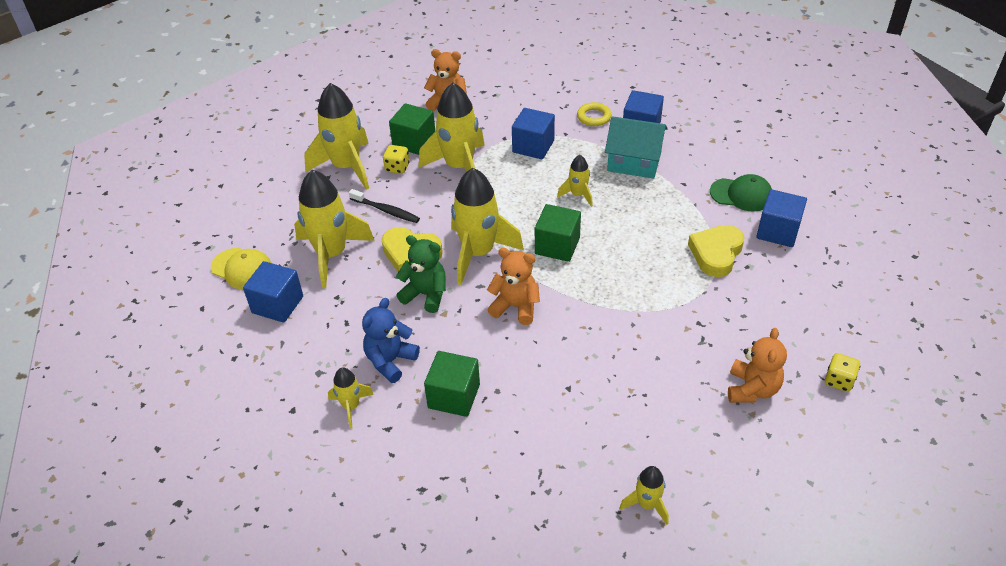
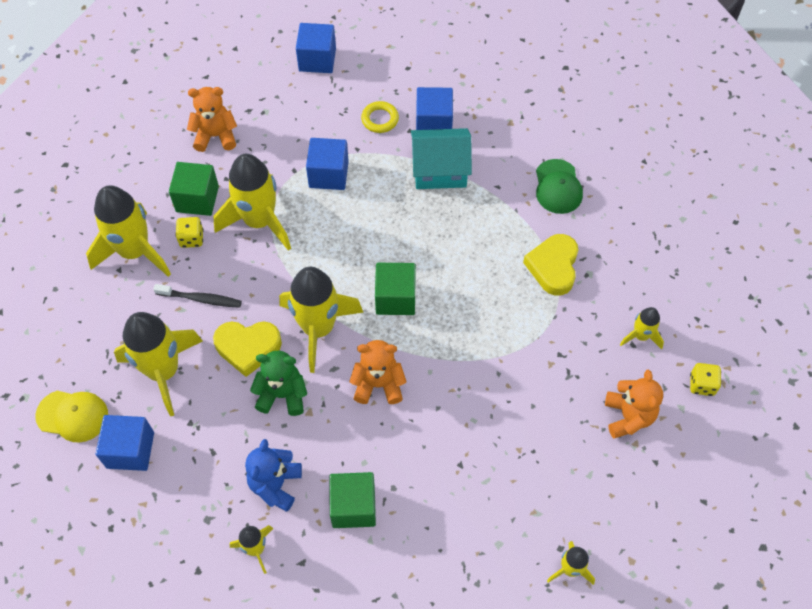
camera: 20 degrees left, 15 degrees up
yellow rocket [557,155,593,207] -> yellow rocket moved to [620,307,664,350]
green cap [710,174,772,212] -> green cap turned 90 degrees clockwise [536,159,583,214]
blue cube [756,189,807,247] -> blue cube moved to [296,23,336,73]

